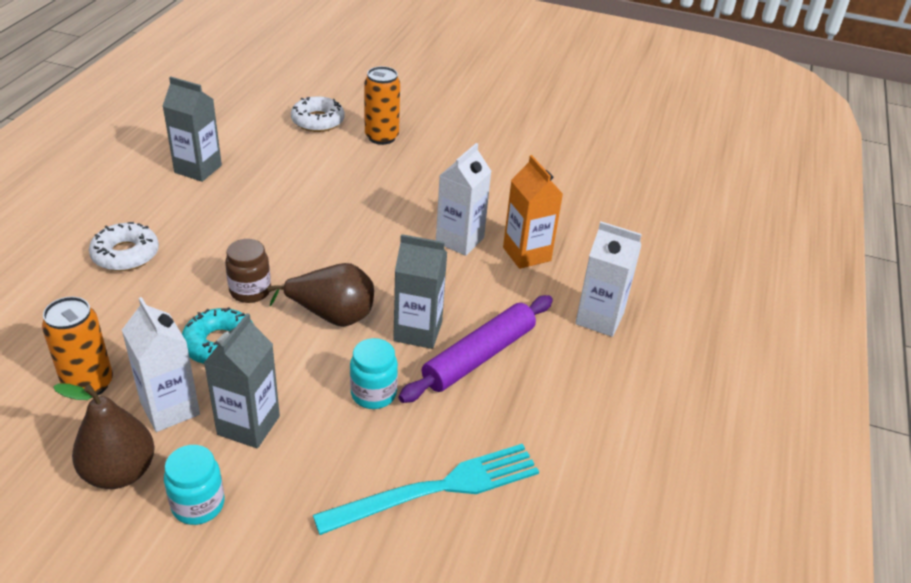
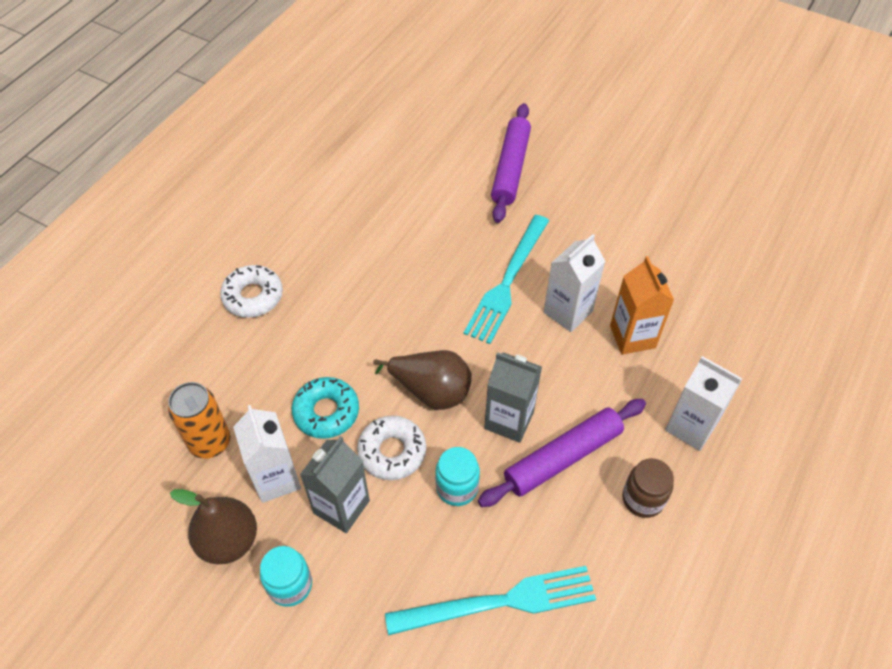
camera: 15 degrees right, 15 degrees up
grey carton [163,76,222,182] -> none
brown jar [225,239,271,303] -> brown jar moved to [622,458,674,518]
white donut [291,96,345,132] -> white donut moved to [357,416,426,480]
orange can [364,66,400,145] -> purple rolling pin [491,103,531,223]
none -> turquoise fork [464,215,549,344]

